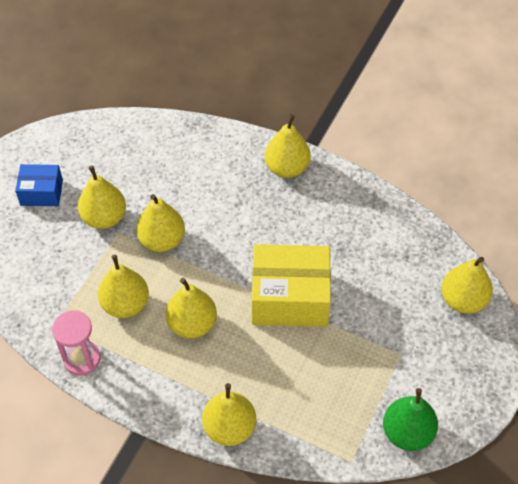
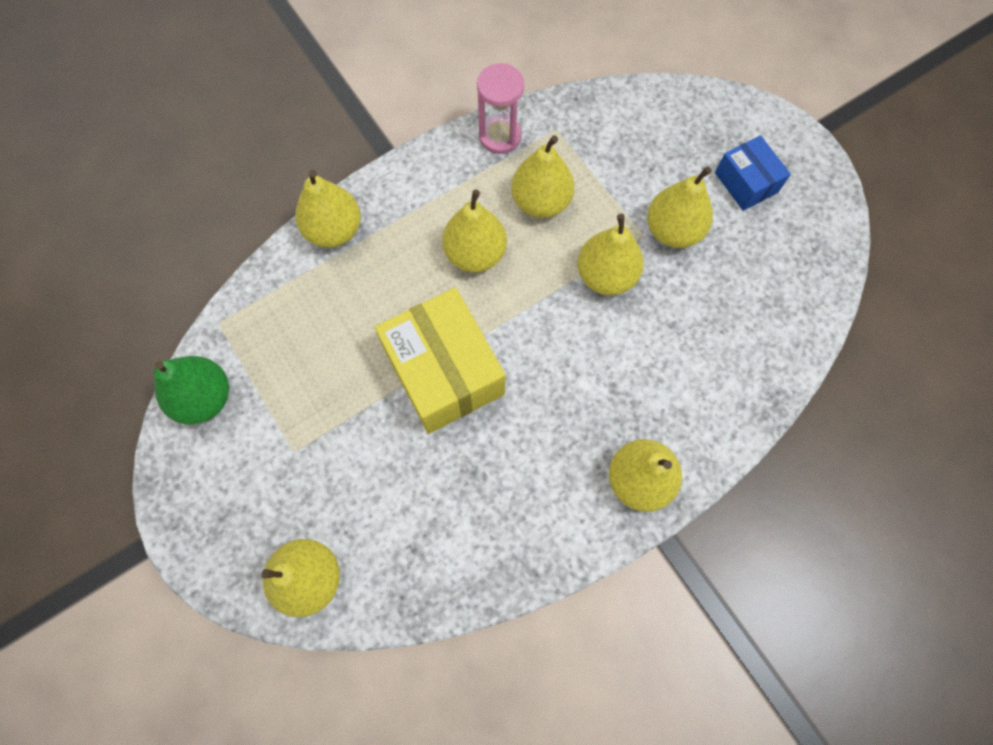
camera: 120 degrees right, 15 degrees up
blue box [15,164,63,206] -> blue box turned 60 degrees counterclockwise [715,135,791,211]
yellow box [252,244,331,327] -> yellow box turned 60 degrees counterclockwise [375,287,505,434]

